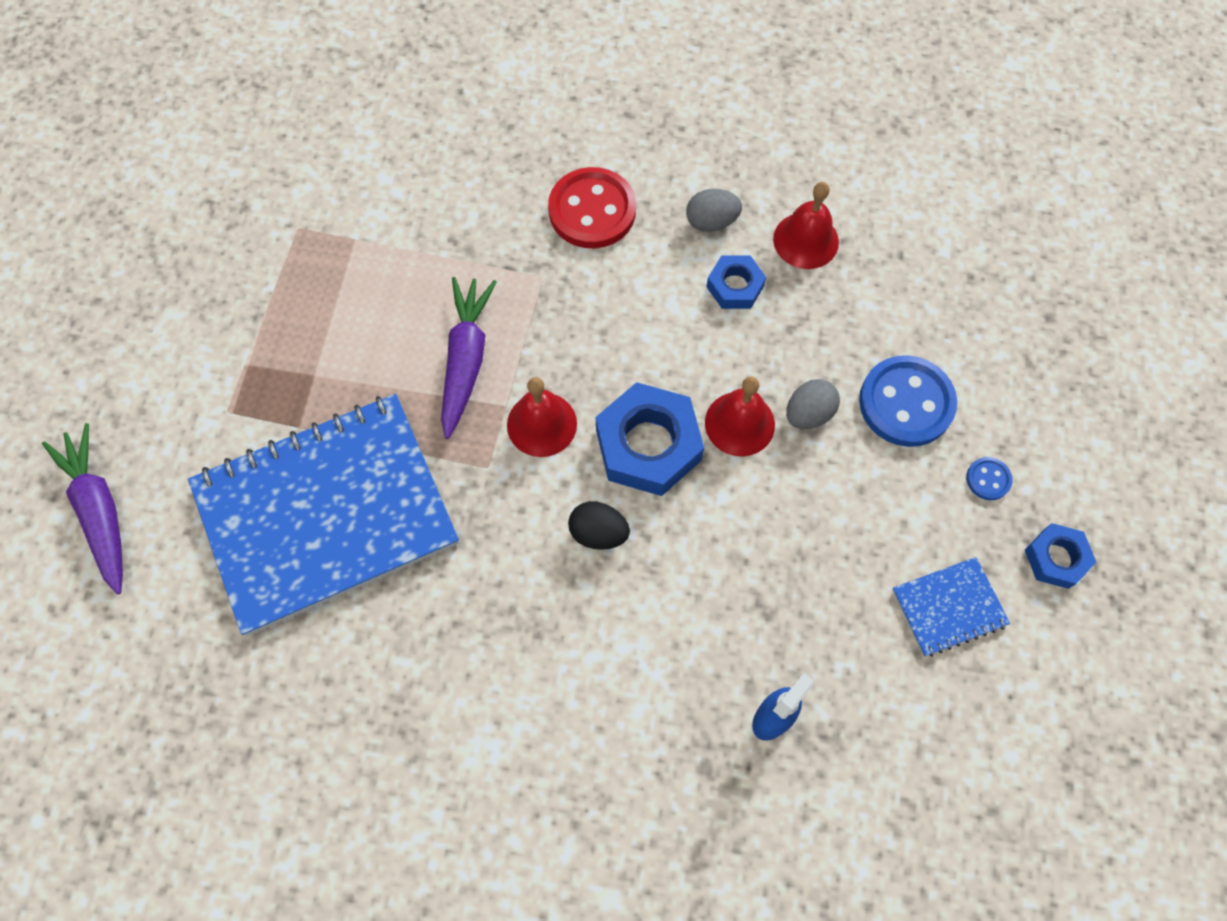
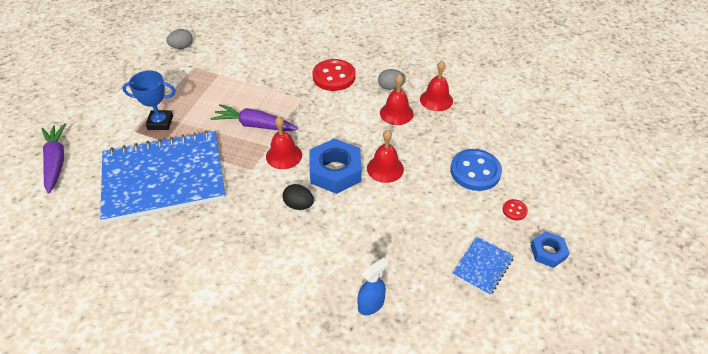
camera: 10 degrees right, 20 degrees down
purple carrot [441,277,497,439] -> purple carrot turned 90 degrees counterclockwise [211,104,298,131]
blue nut [706,255,766,309] -> red bell [380,74,414,125]
grey egg [786,379,840,429] -> grey egg moved to [166,29,193,49]
blue notebook [892,557,1010,657] -> blue notebook turned 45 degrees counterclockwise [452,237,514,296]
blue button [966,457,1013,500] -> red button [503,199,528,220]
none -> blue trophy [122,70,176,130]

